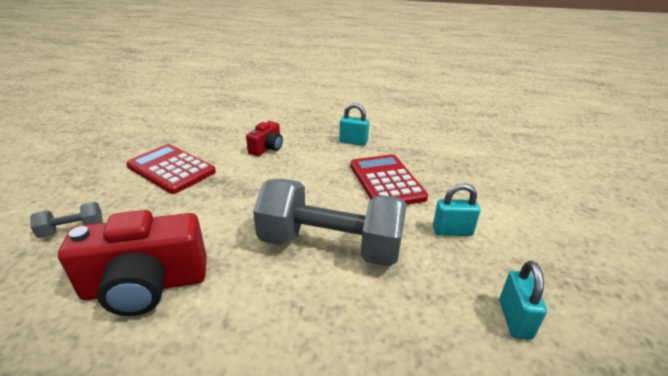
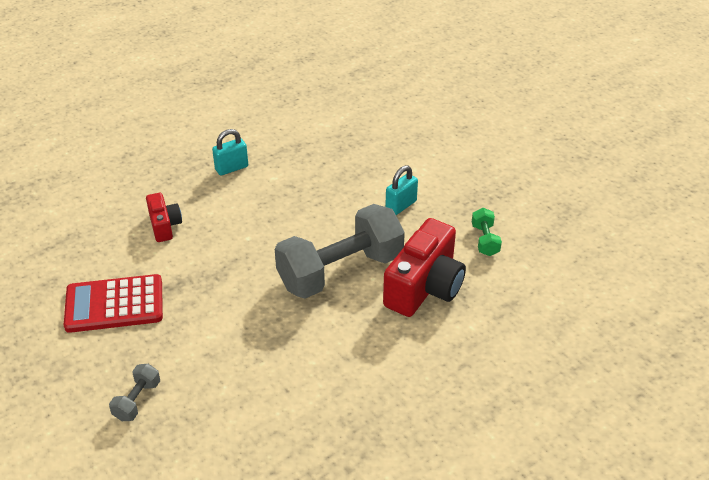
camera: 45 degrees left, 10 degrees up
red camera [58,210,207,316] -> red camera moved to [383,218,466,317]
red calculator [350,154,428,205] -> none
turquoise padlock [499,261,547,340] -> green dumbbell [472,208,502,256]

